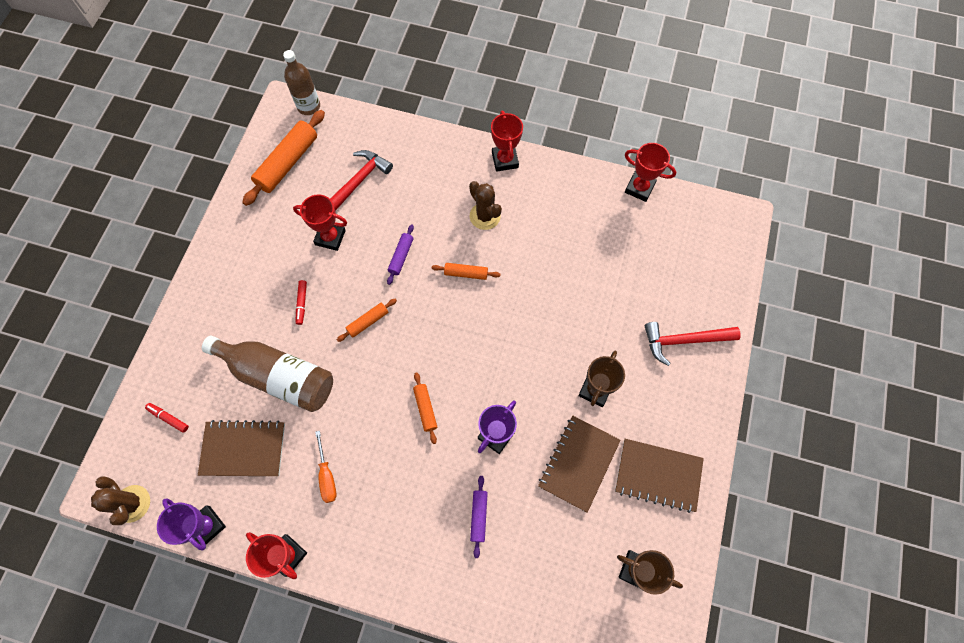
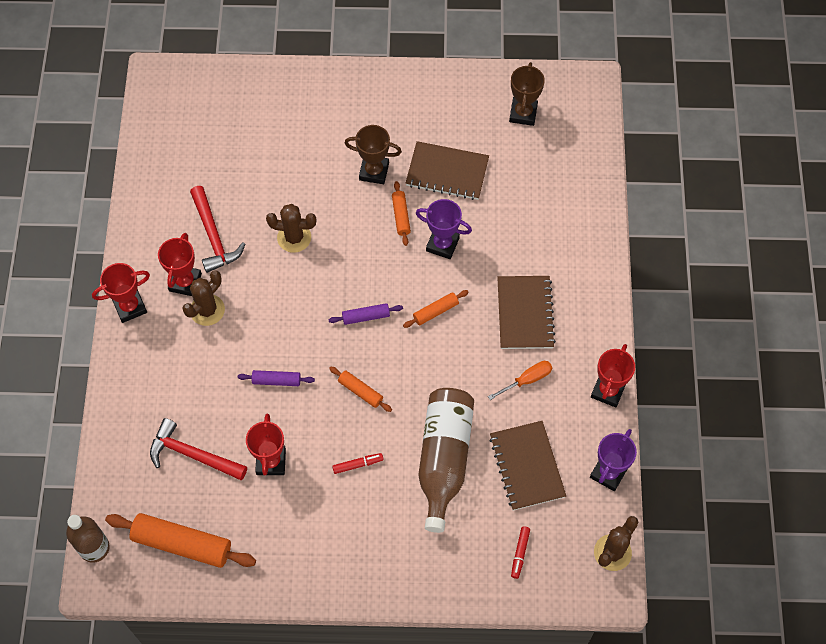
camera: 105 degrees left, 5 degrees down
orange rolling pin [432,263,501,280] -> orange rolling pin moved to [392,181,411,246]
purple rolling pin [470,476,488,558] -> purple rolling pin moved to [328,303,403,325]
brown notebook [615,439,704,513] -> brown notebook moved to [497,276,556,349]
red trophy [625,143,676,202] -> red trophy moved to [158,233,202,296]
red hammer [644,322,741,366] -> red hammer moved to [190,186,245,273]
none -> brown cactus [266,204,317,253]

